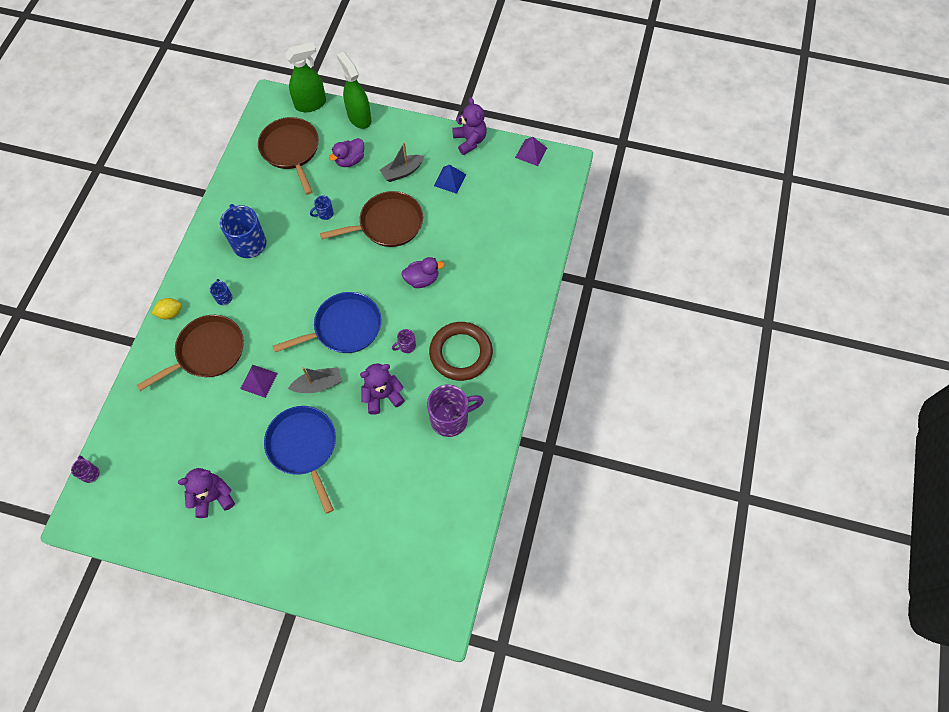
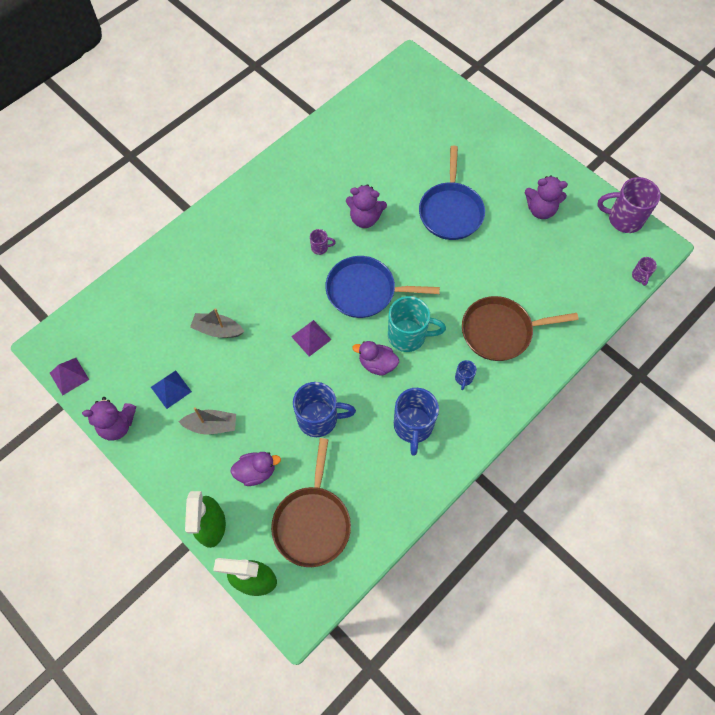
camera: 150 degrees left, 0 degrees up
yellow lemon [151,298,182,319] -> none
purple pyramid [240,365,278,398] -> purple pyramid moved to [291,320,332,357]
grey boat [288,367,342,393] -> grey boat moved to [190,308,244,338]
blue mug [310,196,334,220] -> blue mug [293,382,356,437], size x2.14
brown pan [320,191,423,247] -> none
purple duck [401,257,445,288] -> purple duck moved to [352,341,399,376]
purple mug [427,385,484,437] -> purple mug moved to [597,177,661,233]
brown ring [429,322,493,381] -> none
purple teddy bear [452,97,487,155] -> purple teddy bear turned 105 degrees counterclockwise [82,397,136,441]
none -> turquoise mug [388,296,446,352]

